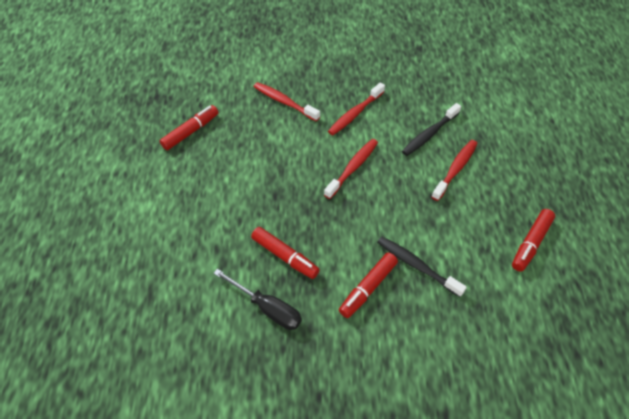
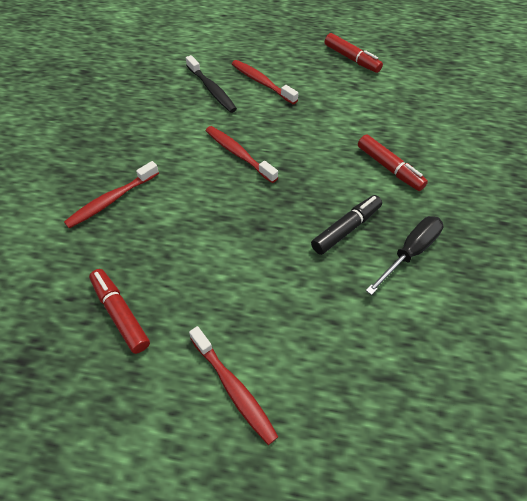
camera: 80 degrees left, 0 degrees up
red marker [251,227,320,279] -> black marker [311,195,382,255]
red toothbrush [328,82,385,135] -> red toothbrush moved to [189,326,278,445]
black toothbrush [377,237,467,297] -> none

